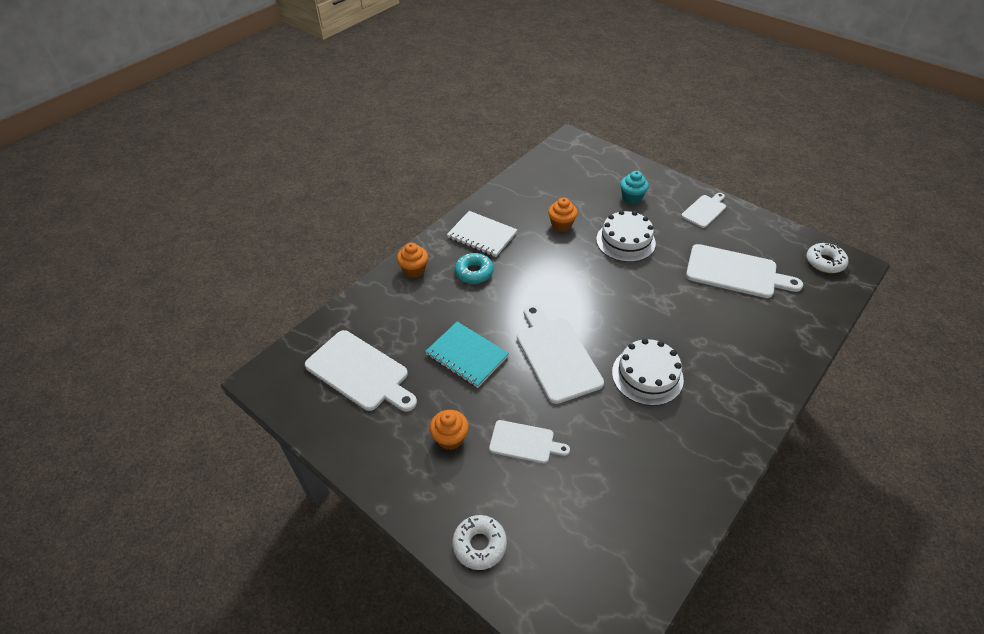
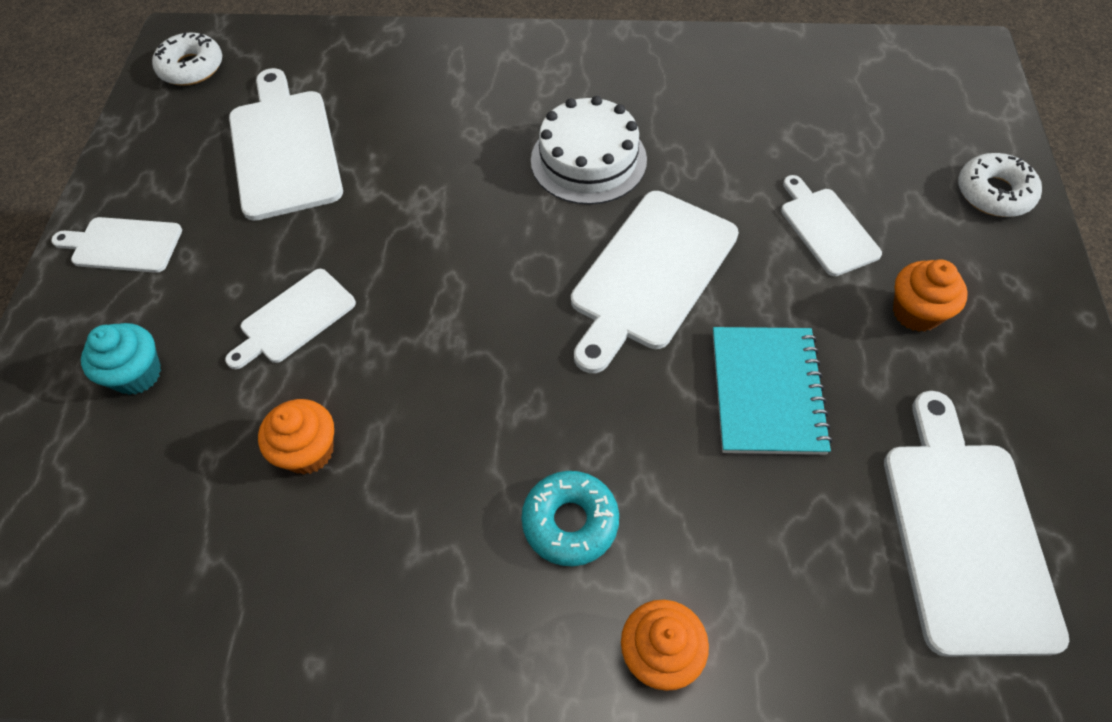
camera: 125 degrees left, 10 degrees up
white notebook [447,211,517,257] -> none
white cake [596,210,656,262] -> white cutting board [225,269,356,369]

